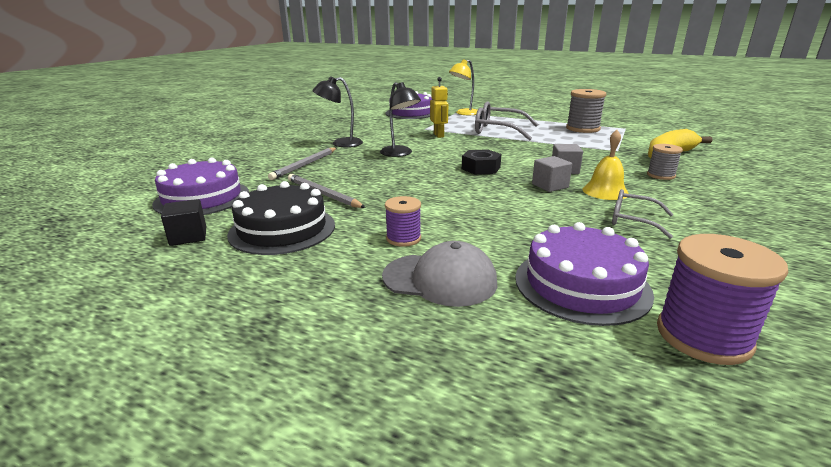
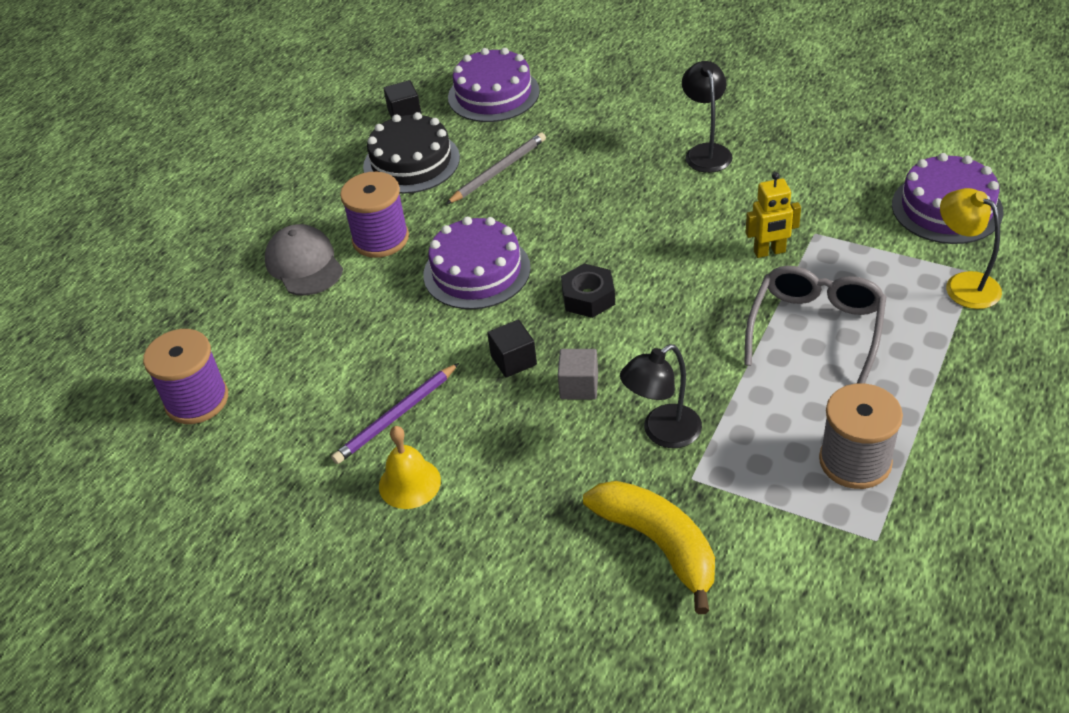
camera: 95 degrees right, 20 degrees up
grey pencil [268,147,336,180] -> none
black lamp [380,82,421,157] -> black lamp moved to [620,344,702,448]
grey cap [382,241,497,307] -> grey cap turned 135 degrees clockwise [265,224,343,296]
purple spool [385,196,421,247] -> purple spool [340,172,409,258], size x1.70
purple cake [515,222,654,326] -> purple cake moved to [423,217,531,309]
grey cube [532,156,572,192] -> black cube [487,320,537,377]
yellow bell [582,130,629,200] -> yellow bell moved to [379,426,441,509]
grey glasses [612,189,673,239] -> purple pencil [331,363,459,464]
grey spool [647,144,683,180] -> none

